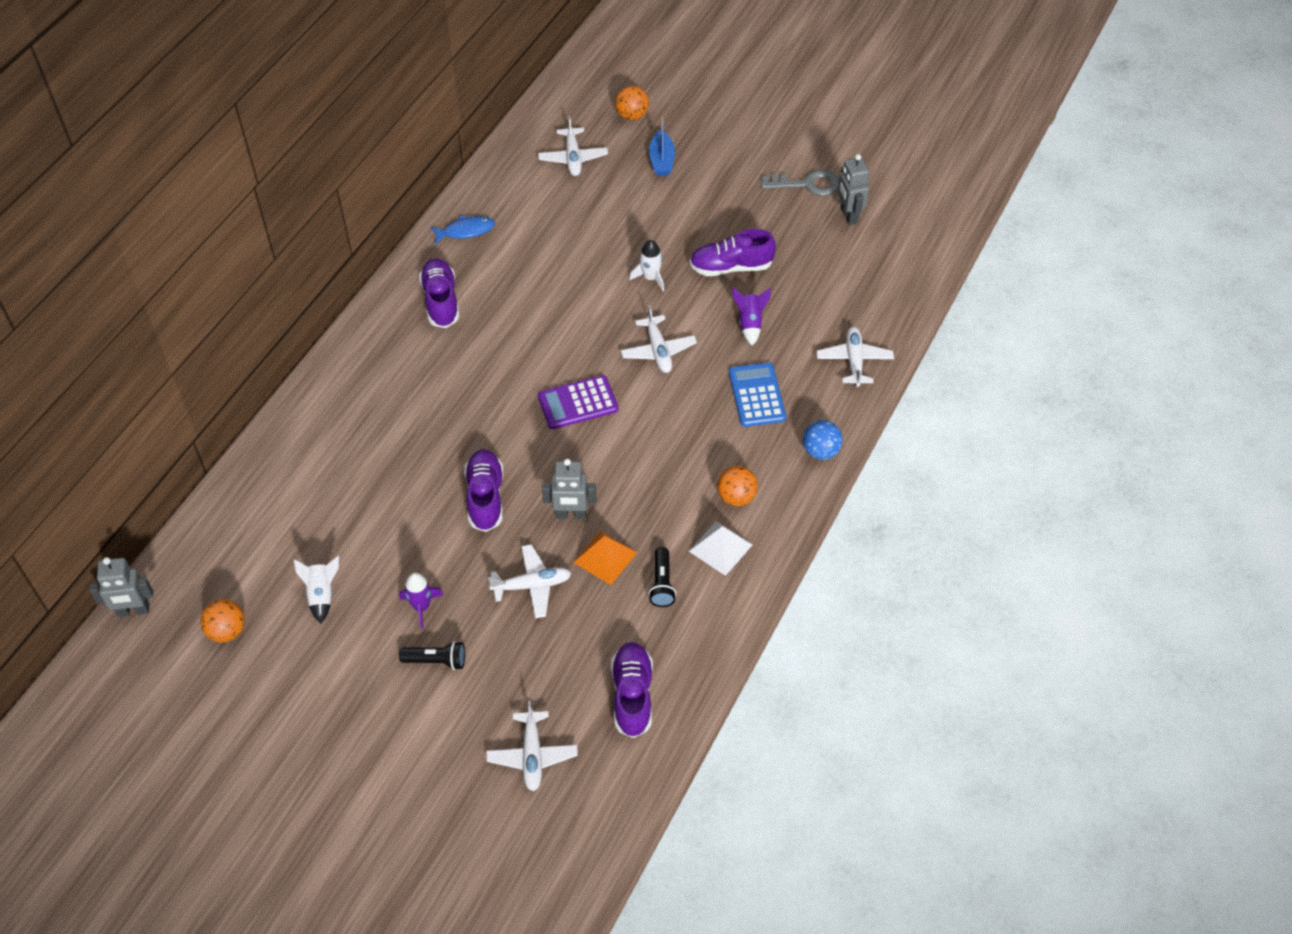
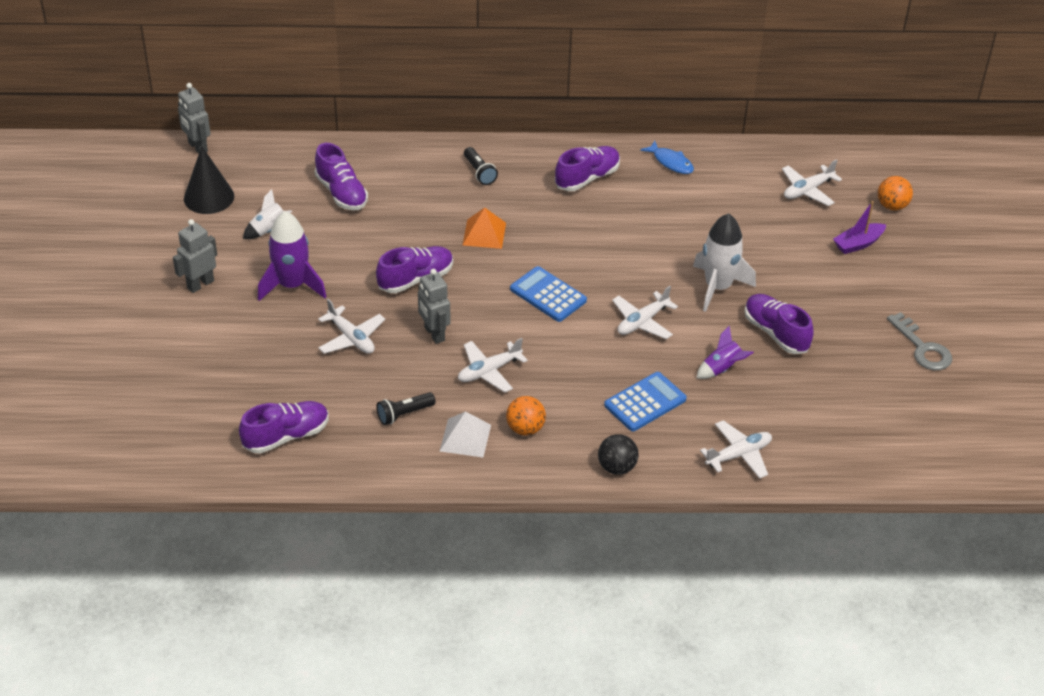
camera: 60 degrees right, 10 degrees down
orange ball [200,599,245,642] -> black cone [184,146,234,214]
purple rocket [399,573,443,629] -> purple rocket [258,211,327,301], size x1.77
black flashlight [399,641,465,670] -> black flashlight moved to [464,147,498,185]
white plane [486,701,578,791] -> white plane moved to [458,338,528,393]
purple calculator [538,375,618,429] -> blue calculator [510,266,587,322]
orange pyramid [573,531,637,585] -> orange pyramid moved to [463,208,506,249]
white rocket [629,240,664,291] -> white rocket [693,213,756,312], size x1.77
blue boat [649,116,675,176] -> purple boat [833,201,886,254]
blue ball [803,420,843,460] -> black ball [598,434,639,475]
grey robot [837,154,869,225] -> grey robot moved to [173,219,217,293]
none -> purple shoe [315,143,368,210]

